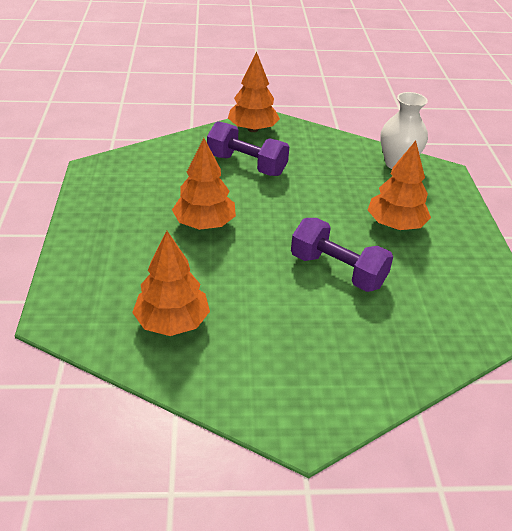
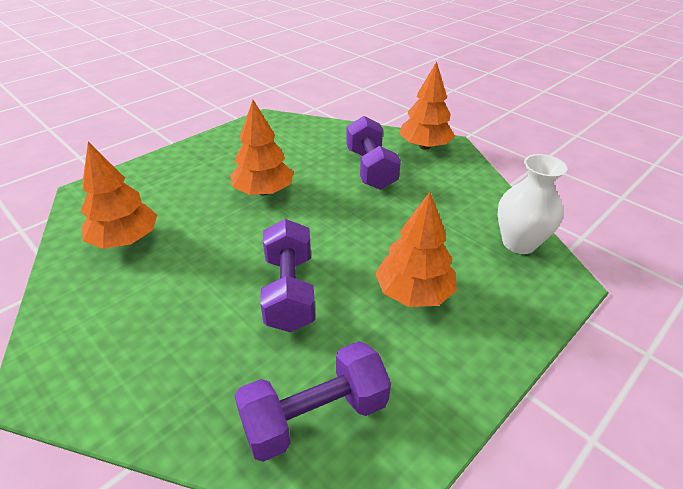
camera: 50 degrees right, 0 degrees up
none -> purple dumbbell [234,341,391,462]

